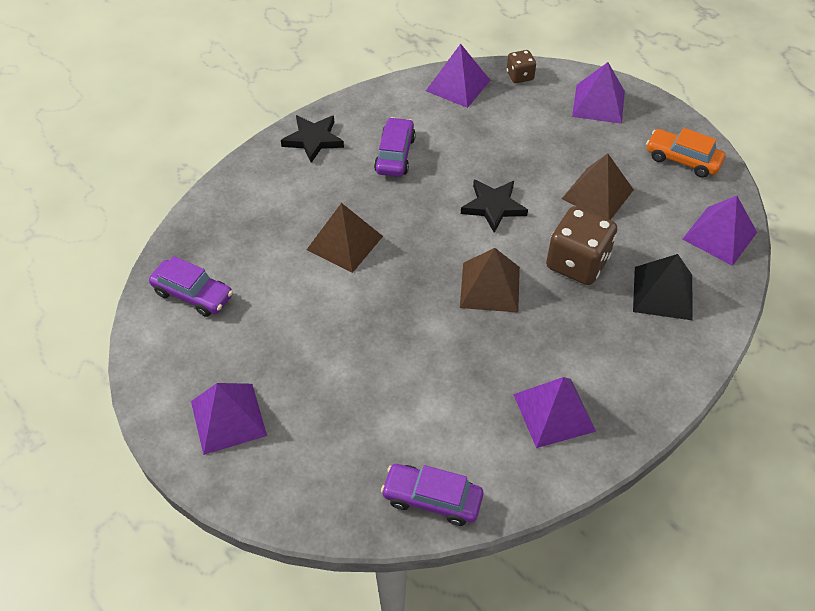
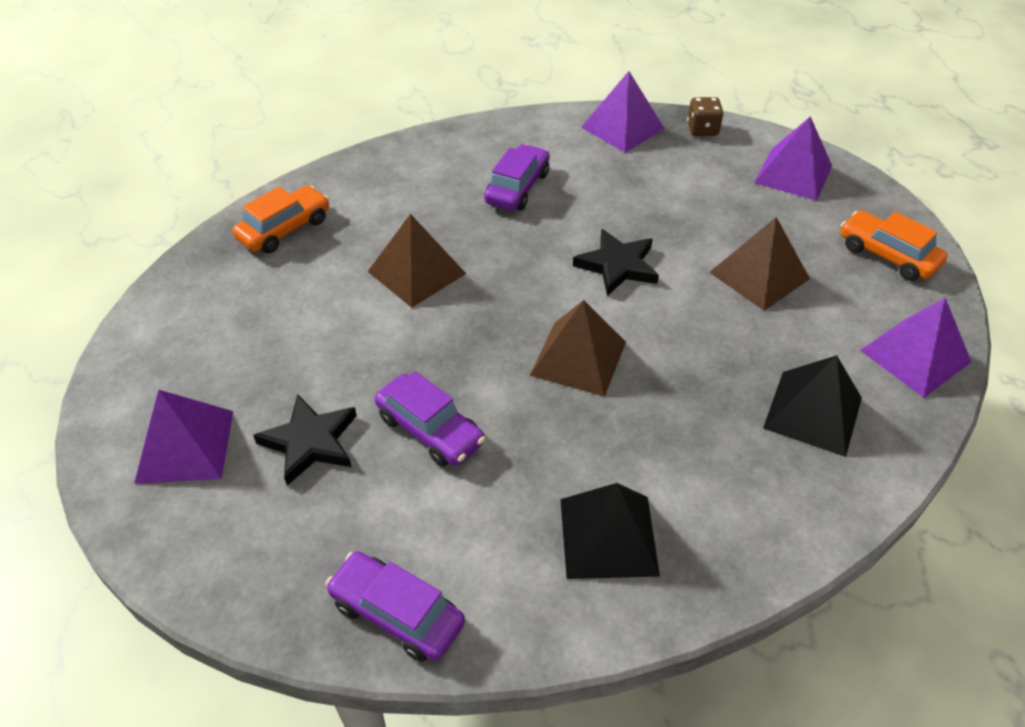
camera: 15 degrees right, 5 degrees down
purple car [149,256,233,317] -> purple car moved to [375,371,485,467]
black star [281,115,344,163] -> black star moved to [253,394,357,486]
purple pyramid [513,377,596,448] -> black pyramid [560,483,660,579]
brown dice [546,206,617,285] -> none
none -> orange car [232,185,329,253]

